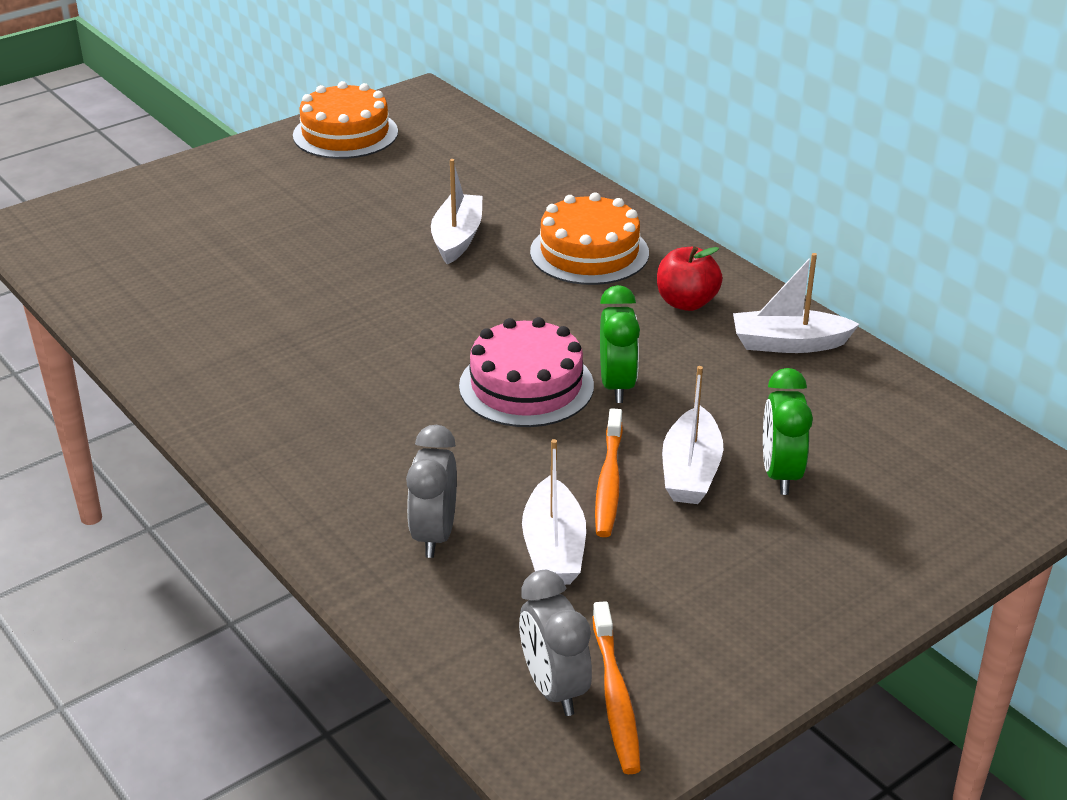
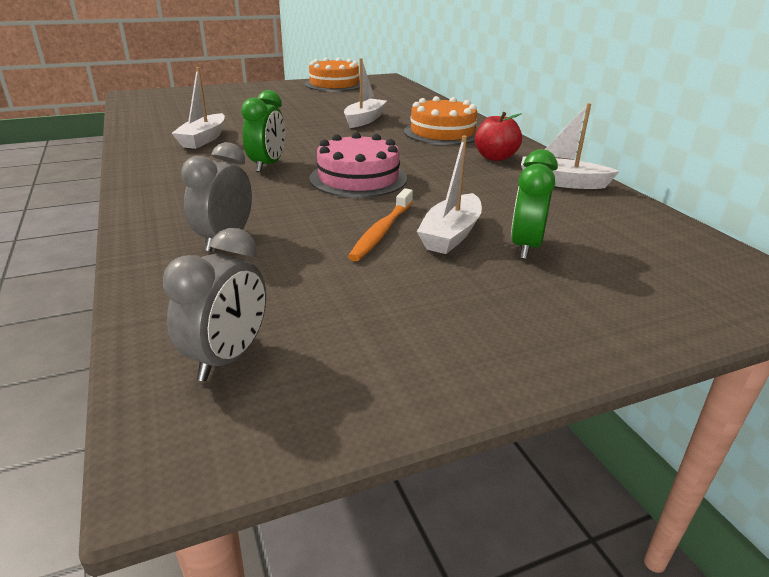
camera: 15 degrees right, 5 degrees down
grey clock [519,570,592,716] -> grey clock turned 150 degrees counterclockwise [163,228,266,381]
white boat [522,439,586,585] -> white boat moved to [172,67,225,149]
orange toothbrush [592,601,641,774] -> none
green clock [600,285,640,403] -> green clock moved to [241,90,285,172]

